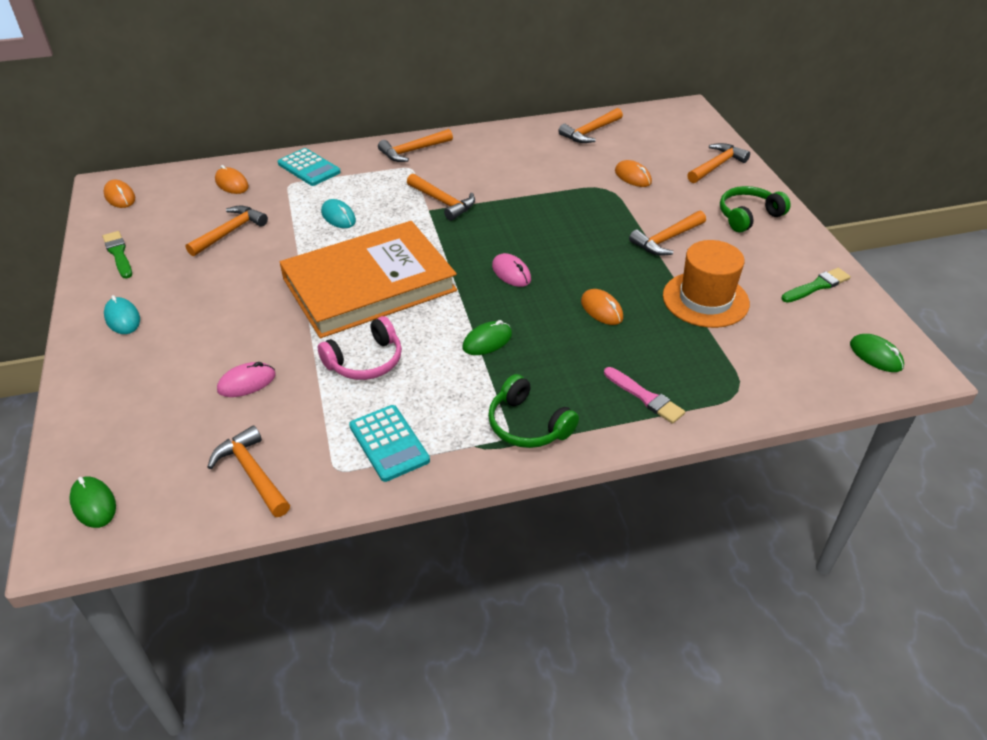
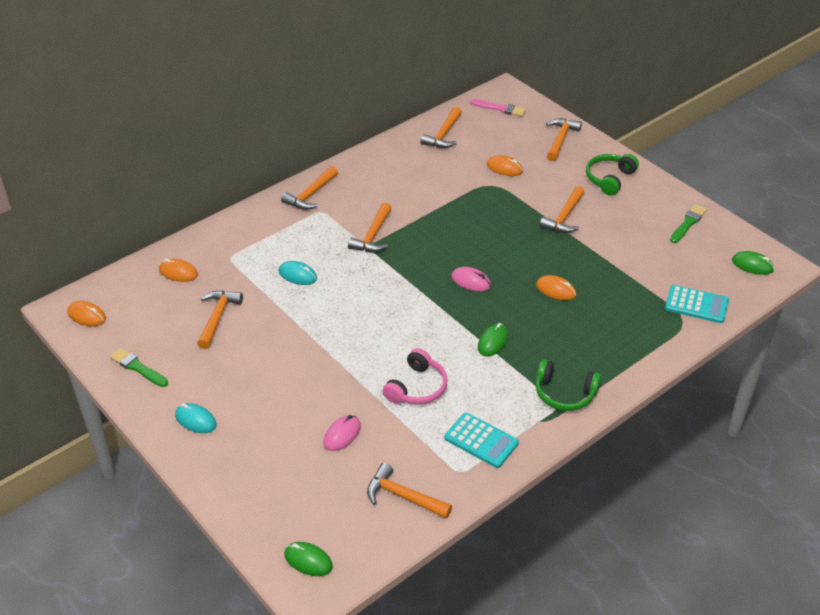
camera: 25 degrees left, 0 degrees up
turquoise calculator [278,148,341,186] -> turquoise calculator moved to [665,285,729,323]
orange book [280,221,457,338] -> none
orange hammer [407,173,475,221] -> orange hammer turned 90 degrees clockwise [348,202,392,252]
pink brush [604,367,685,424] -> pink brush moved to [470,99,526,117]
orange hat [663,240,750,328] -> none

